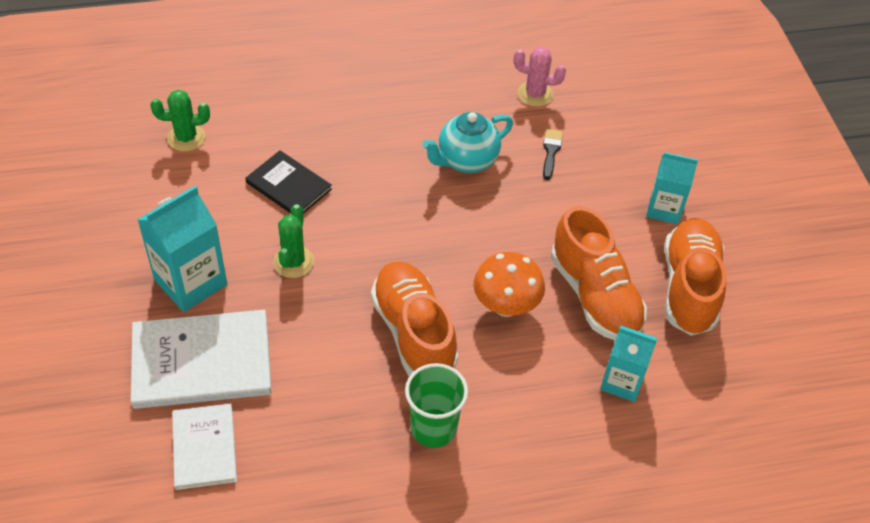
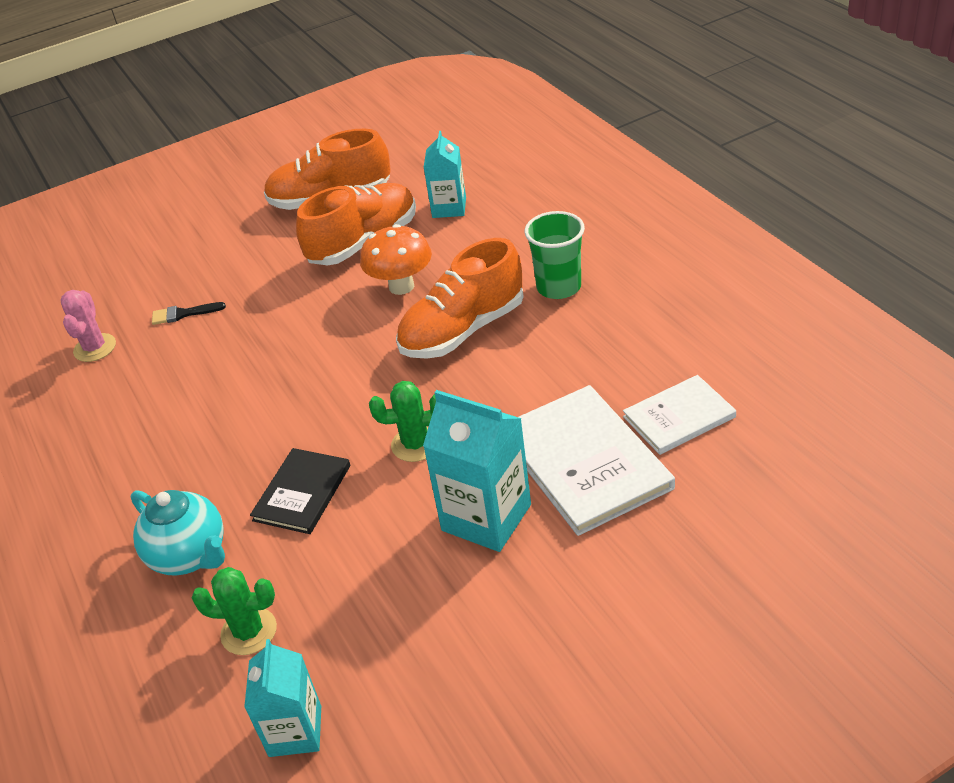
camera: 100 degrees left, 10 degrees down
green cactus [151,90,210,151] -> green cactus turned 60 degrees counterclockwise [192,567,277,655]
turquoise teapot [422,112,513,173] -> turquoise teapot moved to [131,490,225,576]
turquoise carton [647,152,698,224] -> turquoise carton moved to [244,639,321,757]

